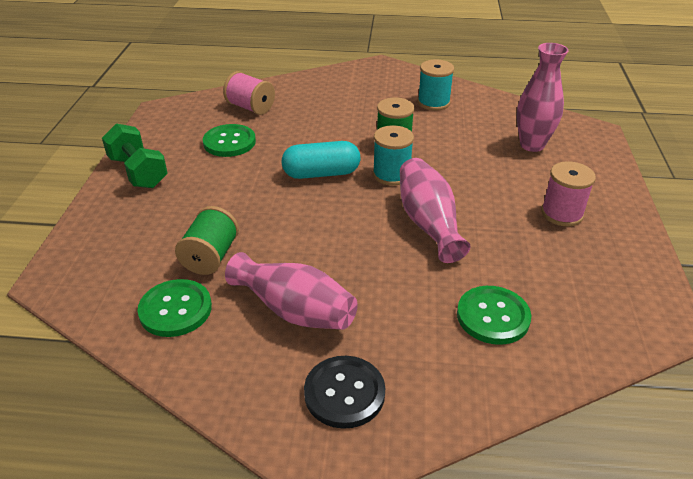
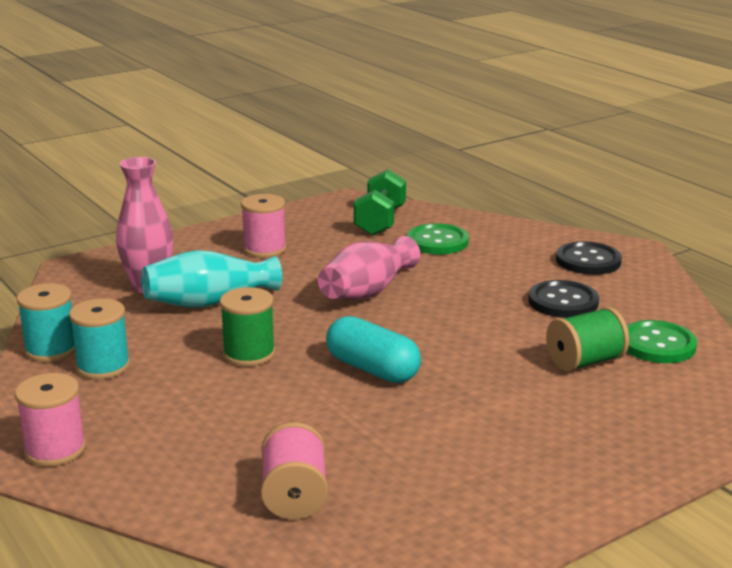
camera: 130 degrees left, 15 degrees down
green dumbbell [102,123,168,188] -> green dumbbell moved to [354,169,406,236]
green button [203,124,256,157] -> none
pink vase [225,252,358,330] -> black button [529,280,599,318]
turquoise spool [373,125,414,186] -> turquoise spool moved to [17,283,75,362]
none -> pink spool [15,373,86,466]
none -> turquoise vase [141,250,282,308]

